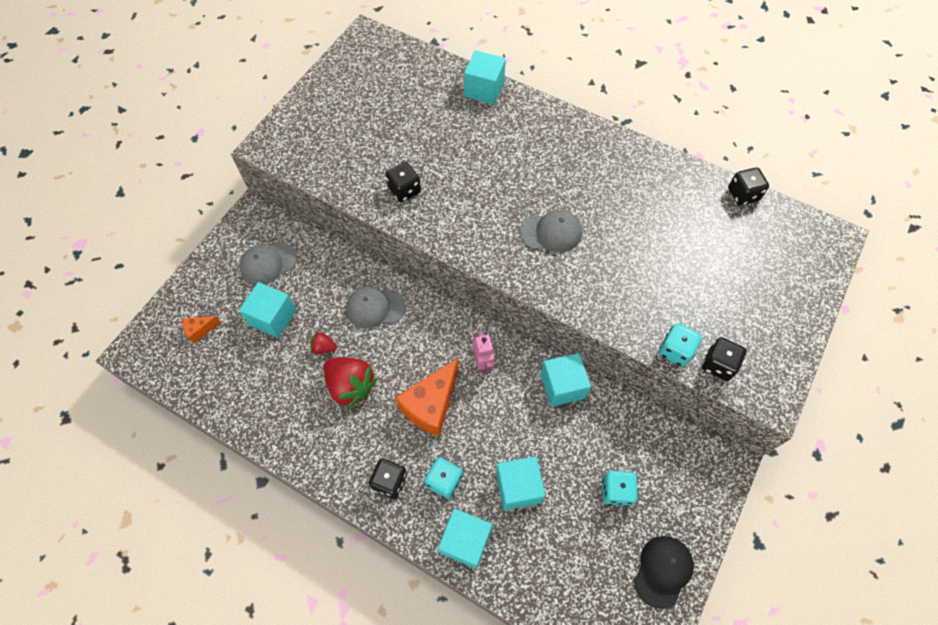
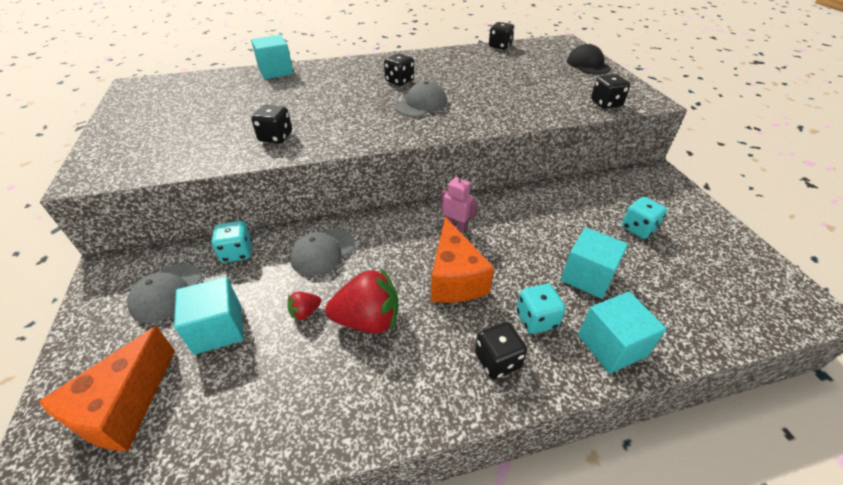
camera: 45 degrees left, 20 degrees down
orange cheese [182,316,221,344] -> orange cheese [39,326,175,451], size x2.09
turquoise cube [541,353,591,407] -> none
black cap [634,536,694,609] -> black cap moved to [567,44,611,75]
turquoise dice [659,323,702,367] -> turquoise dice moved to [212,221,252,263]
none -> black dice [384,53,414,86]

